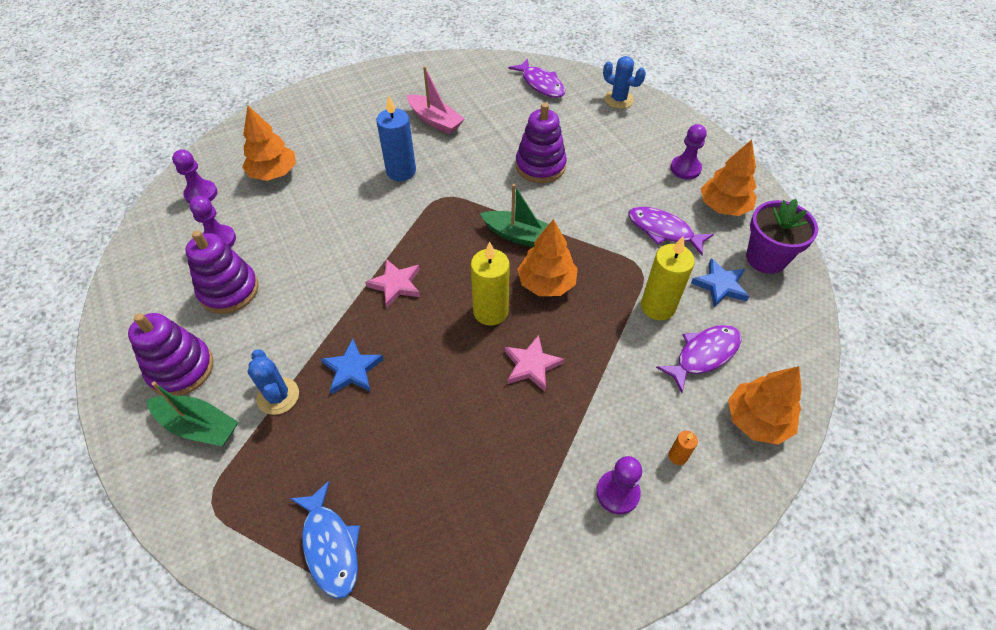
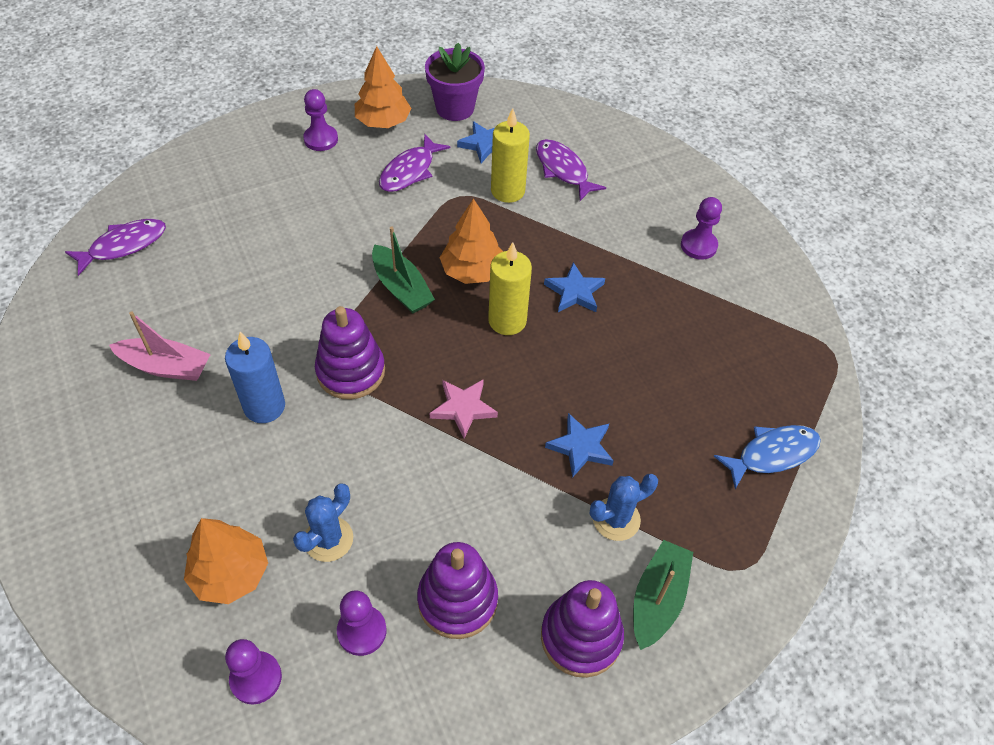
camera: 90 degrees left, 0 degrees up
pink boat [407,66,464,134] -> pink boat turned 60 degrees clockwise [109,311,211,381]
green boat [480,184,549,247] -> green boat turned 120 degrees clockwise [372,226,435,313]
pink star [504,335,564,391] -> blue star [544,262,605,312]
purple stacking toy [516,103,567,183] -> purple stacking toy moved to [315,306,385,399]
blue cactus [603,56,646,109] -> blue cactus moved to [293,484,353,562]
orange candle [668,431,698,465] -> none
orange tree [728,366,802,445] -> none

